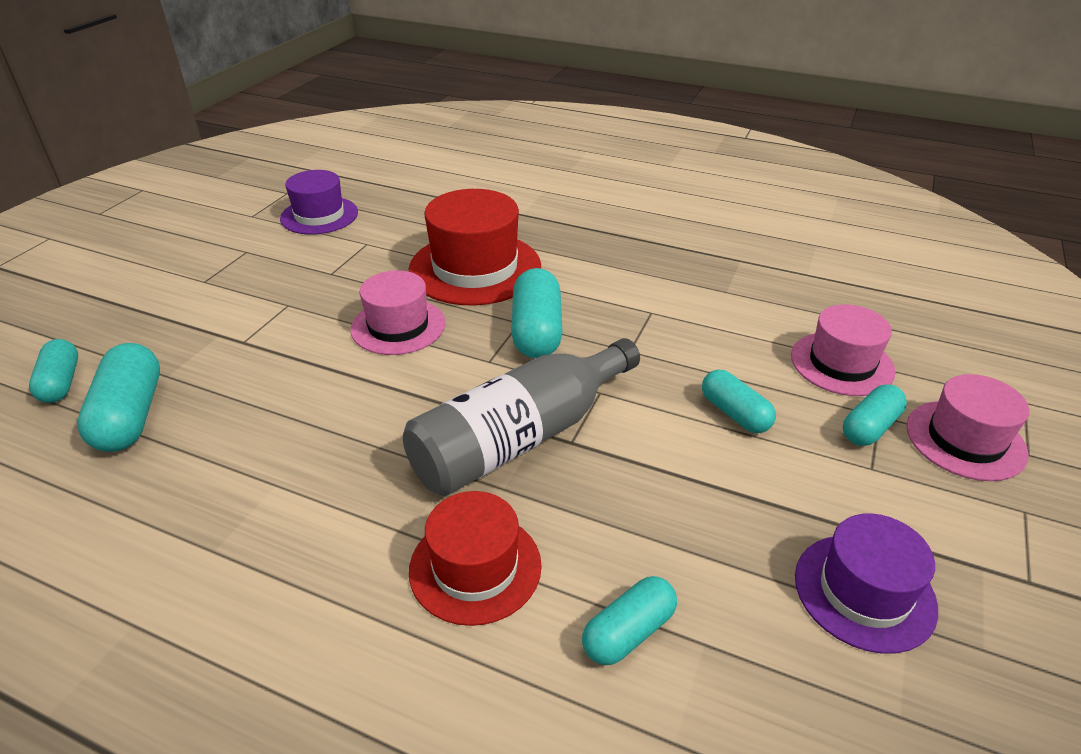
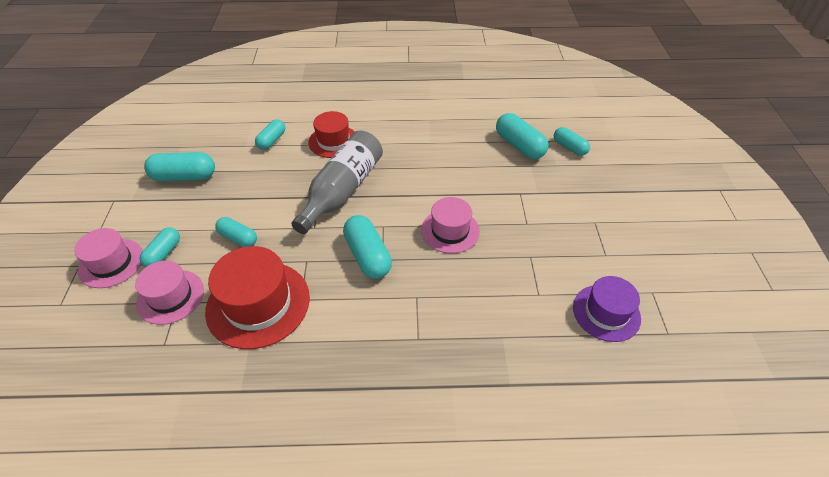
camera: 155 degrees right, 10 degrees up
red hat [409,189,541,305] -> red hat moved to [205,246,310,349]
purple hat [795,514,938,654] -> turquoise capsule [144,152,215,181]

